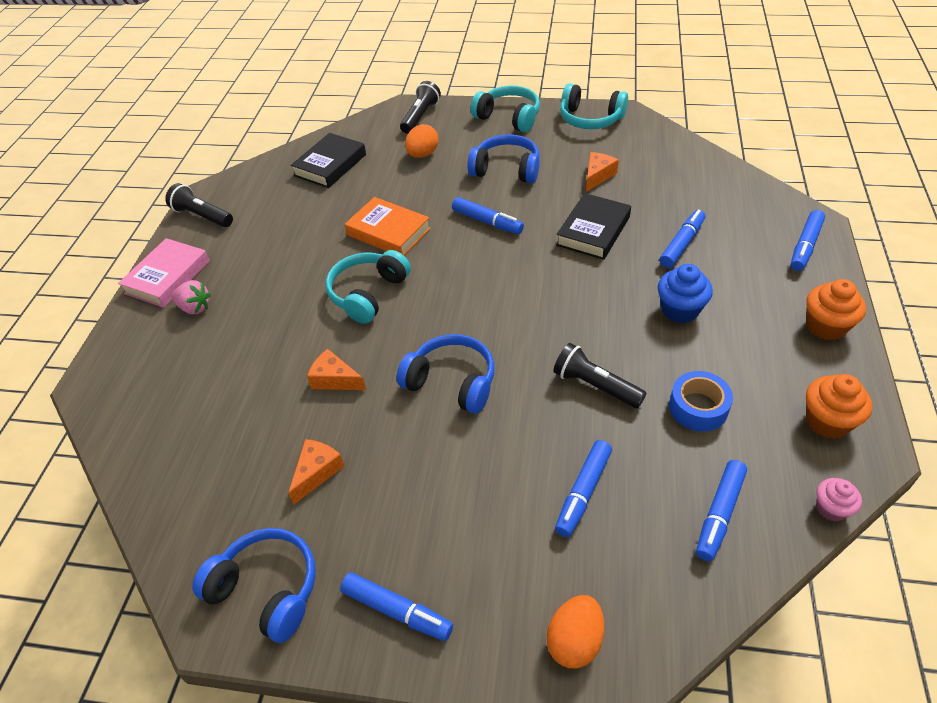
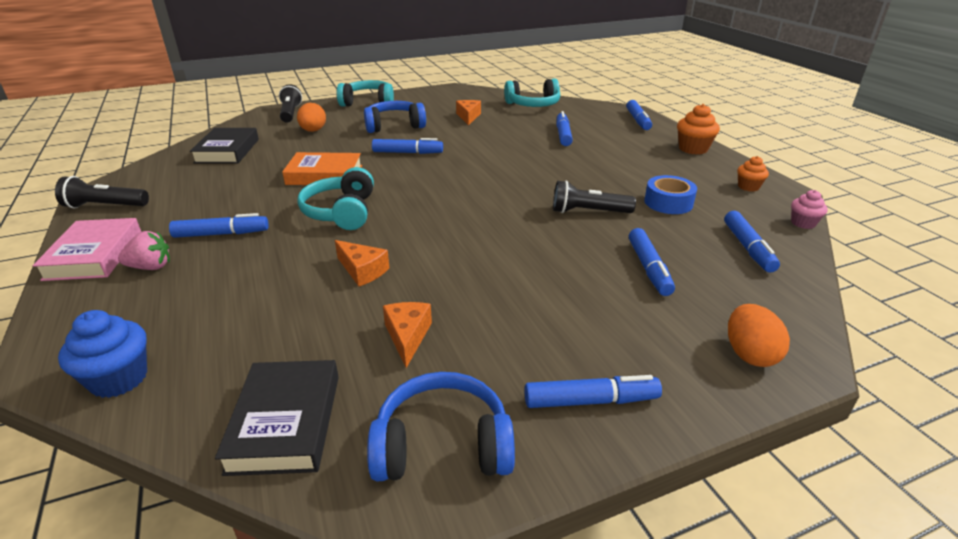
camera: 35 degrees left, 15 degrees down
orange cheese [307,349,366,390] -> orange cheese turned 135 degrees counterclockwise [335,240,390,286]
blue headphones [396,334,495,414] -> none
black book [556,193,631,260] -> black book moved to [215,360,339,476]
turquoise headphones [560,83,628,129] -> turquoise headphones moved to [504,79,560,107]
blue cupcake [658,264,713,323] -> blue cupcake moved to [58,310,147,398]
orange cupcake [806,374,872,439] -> orange cupcake [737,156,769,192], size x0.63
none -> blue marker [169,213,269,238]

